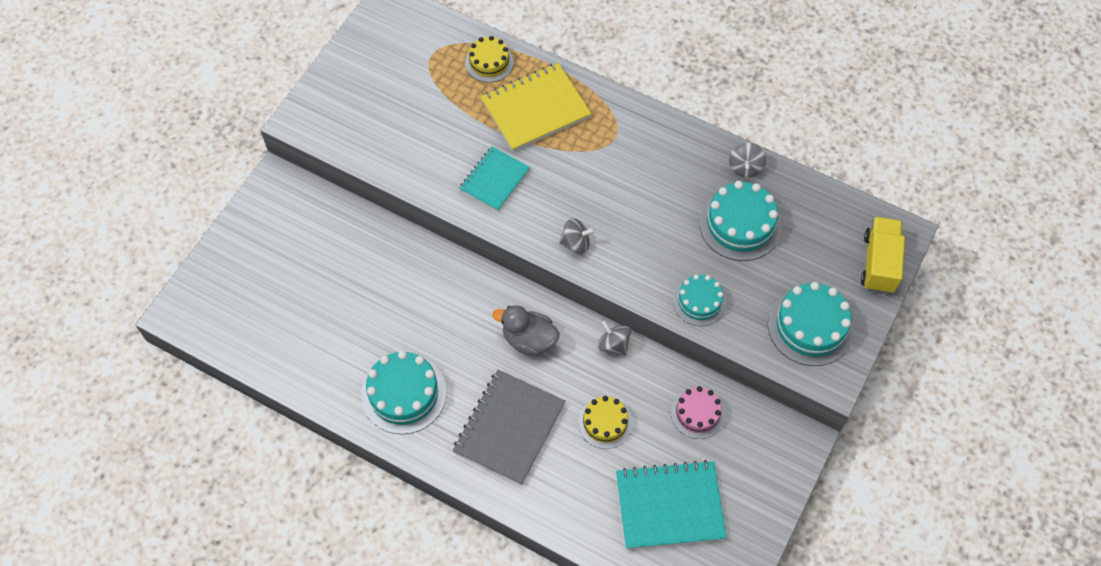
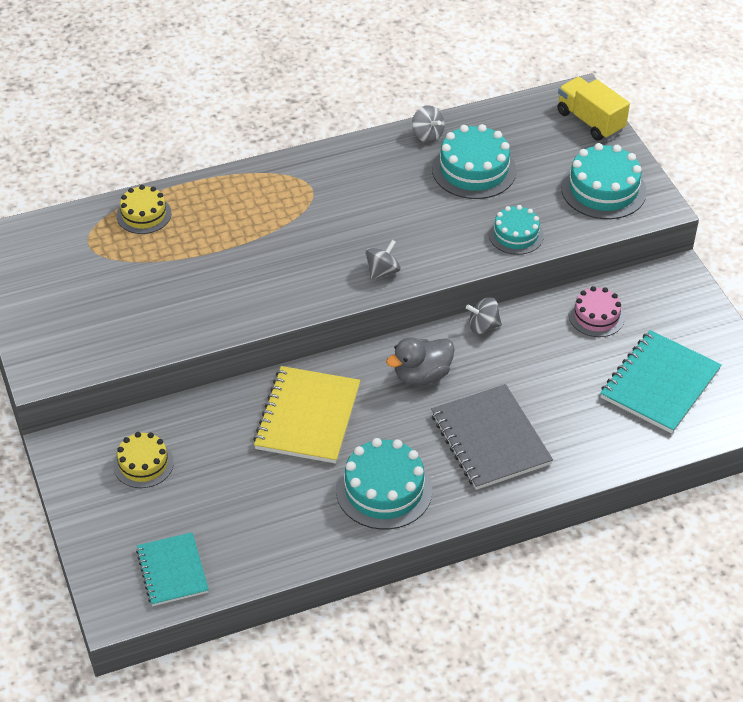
camera: 50 degrees left, 15 degrees down
turquoise notebook [459,146,530,211] -> turquoise notebook moved to [136,532,209,606]
yellow notebook [481,63,592,151] -> yellow notebook moved to [253,366,360,464]
yellow cake [578,396,632,449] -> yellow cake moved to [113,432,174,488]

